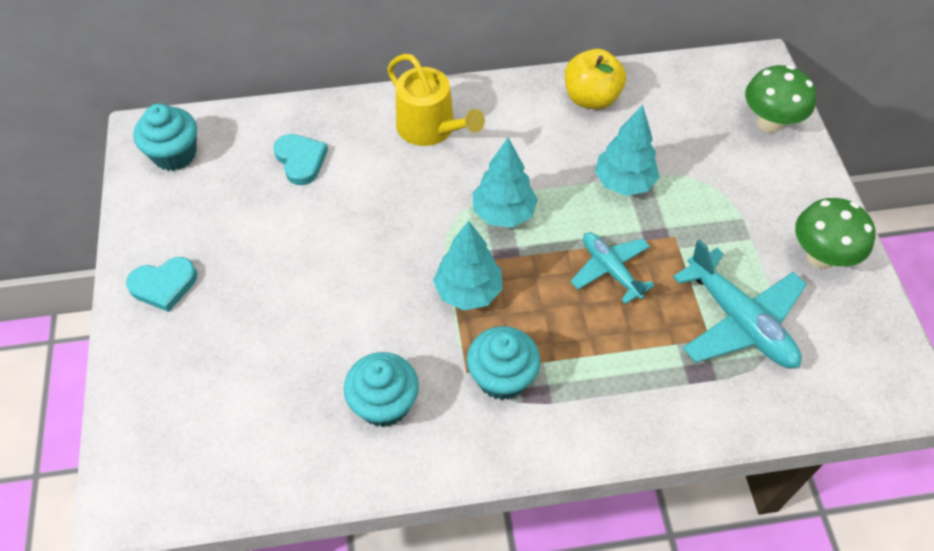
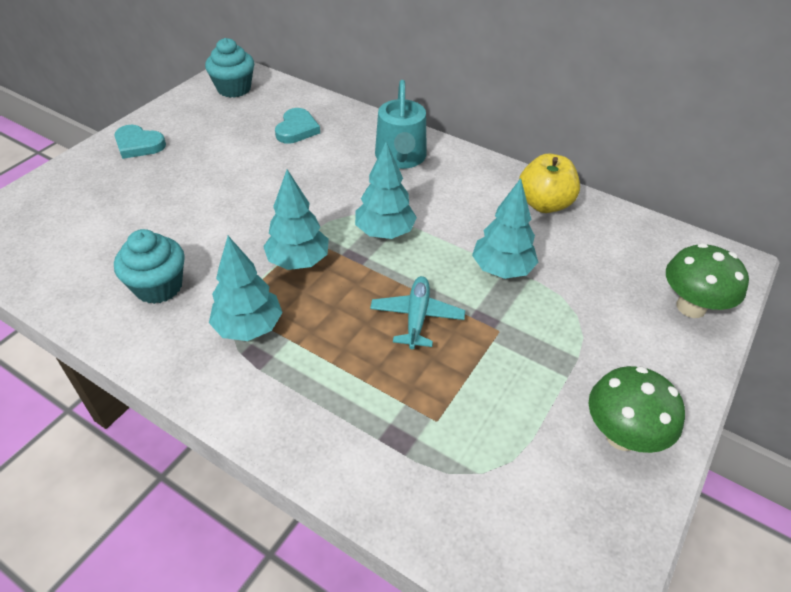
camera: 40 degrees right, 10 degrees down
yellow watering can [387,54,485,146] -> turquoise watering can [375,80,427,169]
turquoise cupcake [467,326,540,400] -> turquoise tree [209,236,283,341]
turquoise plane [673,239,807,368] -> none

